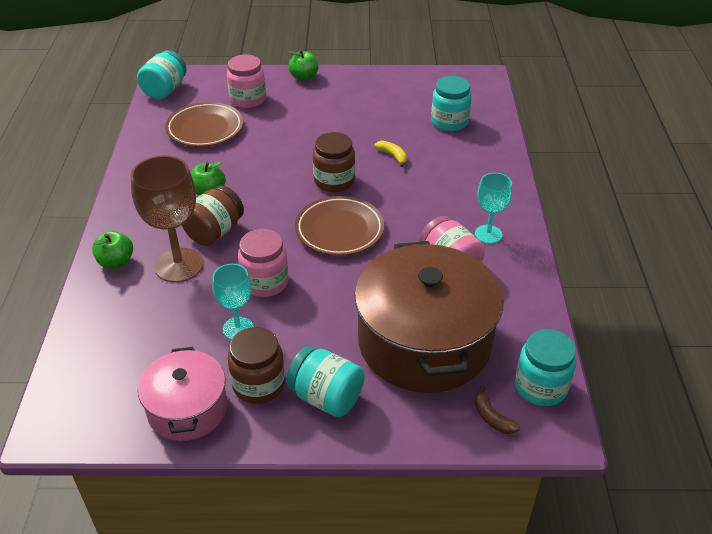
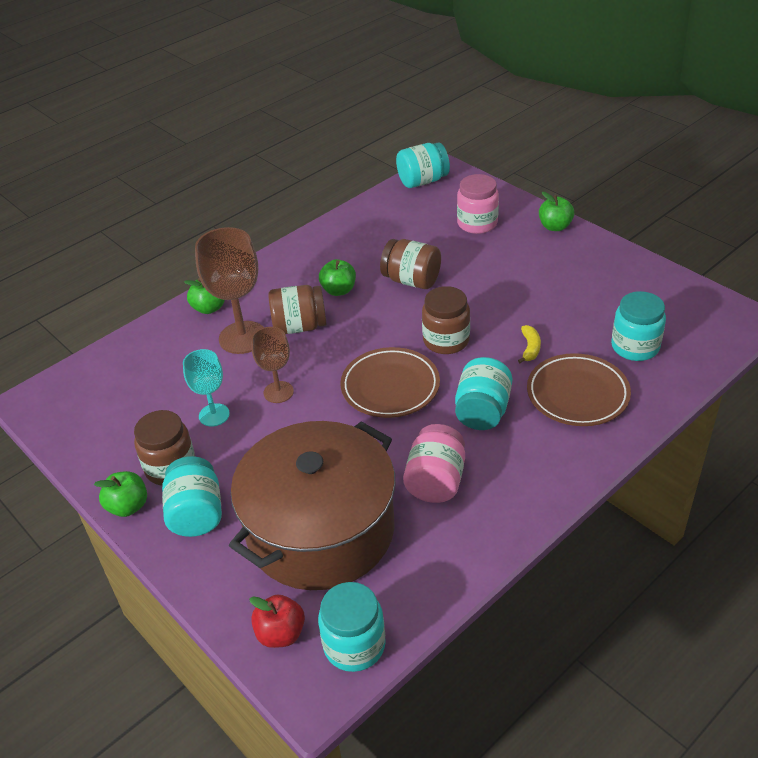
camera: 50 degrees right, 0 degrees up
pink pot [138,347,227,441] -> none
brown plate [165,102,243,147] -> brown plate moved to [527,353,631,426]
pink jar [238,229,288,297] -> brown goblet [251,327,294,403]
brown banana [474,385,520,434] -> red apple [249,595,305,648]
turquoise goblet [475,173,512,244] -> none
none -> green apple [94,471,147,517]
none -> brown jar [380,239,441,289]
none -> turquoise jar [455,357,512,430]

